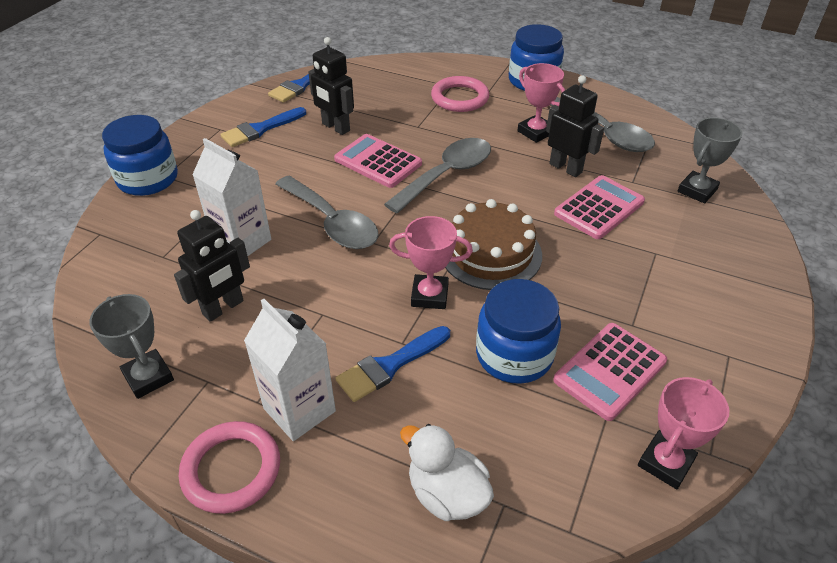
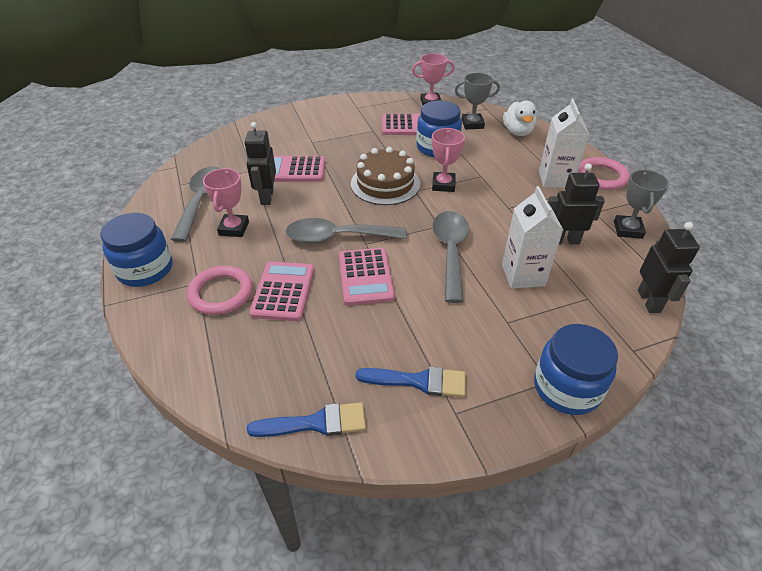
camera: 135 degrees left, 0 degrees up
black robot [308,37,354,135] -> black robot moved to [638,222,700,313]
blue brush [335,326,450,402] -> none
pink trophy [389,216,473,309] -> pink trophy turned 45 degrees clockwise [432,128,465,192]
grey trophy [678,117,742,204] -> grey trophy moved to [455,73,500,129]
none -> pink calculator [249,261,314,321]

